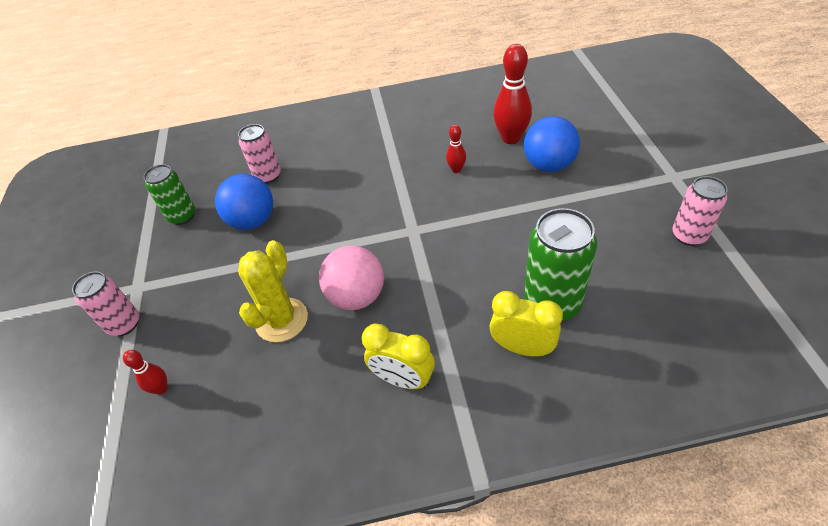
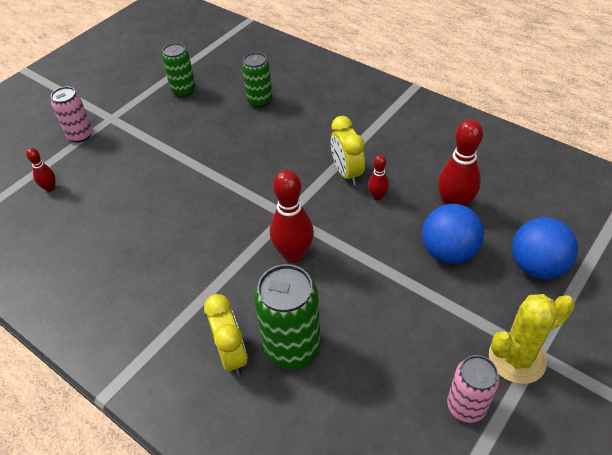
camera: 45 degrees right, 0 degrees up
blue ball [215,174,273,230] -> blue ball moved to [512,218,578,279]
pink can [238,124,281,184] -> green can [242,52,273,108]
yellow cactus [238,240,308,342] -> yellow cactus moved to [489,294,575,384]
pink ball [319,245,384,310] -> none
yellow clock [362,323,435,389] -> yellow clock moved to [331,116,365,185]
none -> red bowling pin [270,170,314,263]

